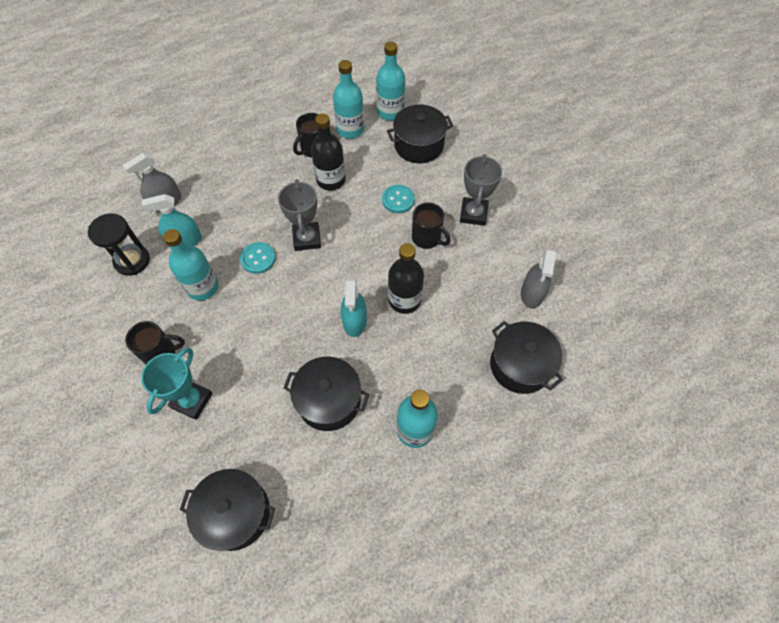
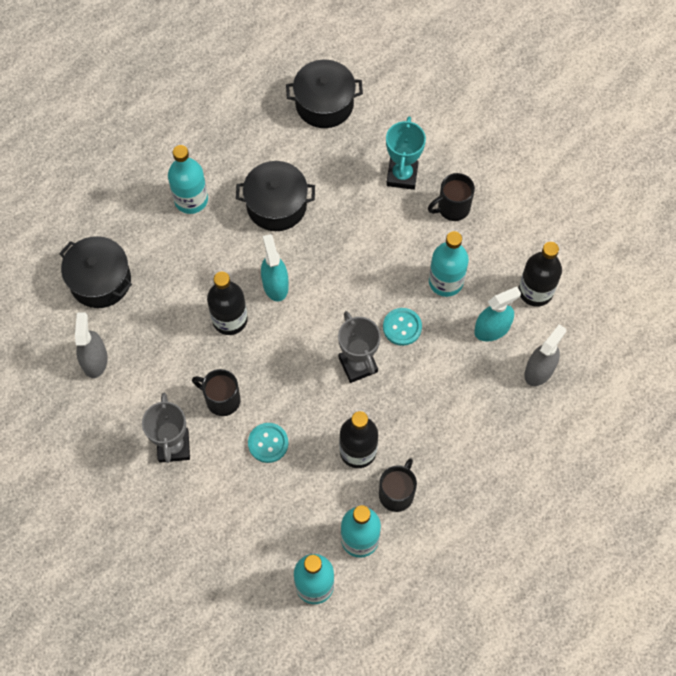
camera: 165 degrees right, 5 degrees up
black hourglass [88,213,150,276] -> black bottle [518,242,562,307]
black pot [387,105,454,163] -> none

